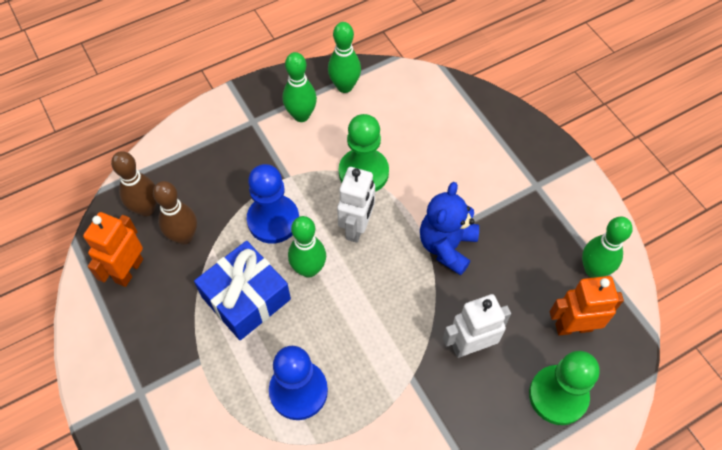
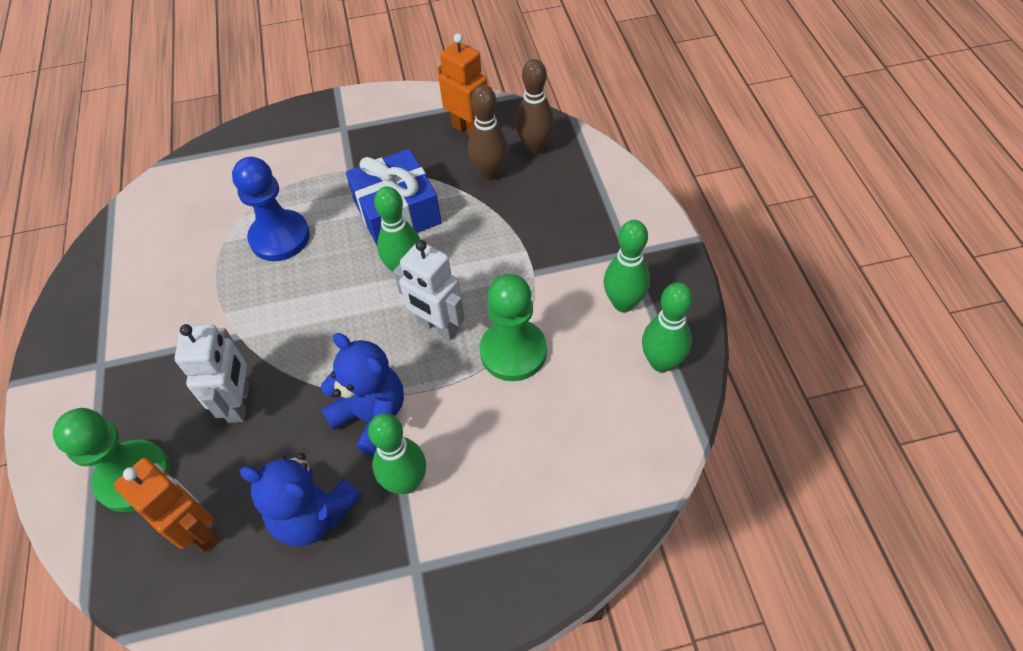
camera: 110 degrees right, 5 degrees down
blue pawn [247,164,299,244] -> none
orange robot [550,276,624,336] -> orange robot turned 60 degrees counterclockwise [114,458,219,552]
green bowling pin [582,217,633,278] -> green bowling pin moved to [368,413,426,494]
none -> blue teddy bear [239,453,362,547]

